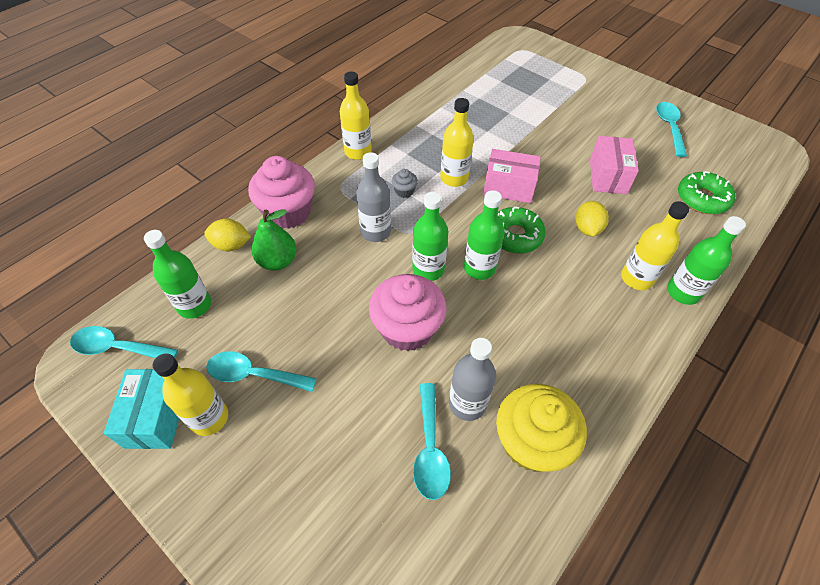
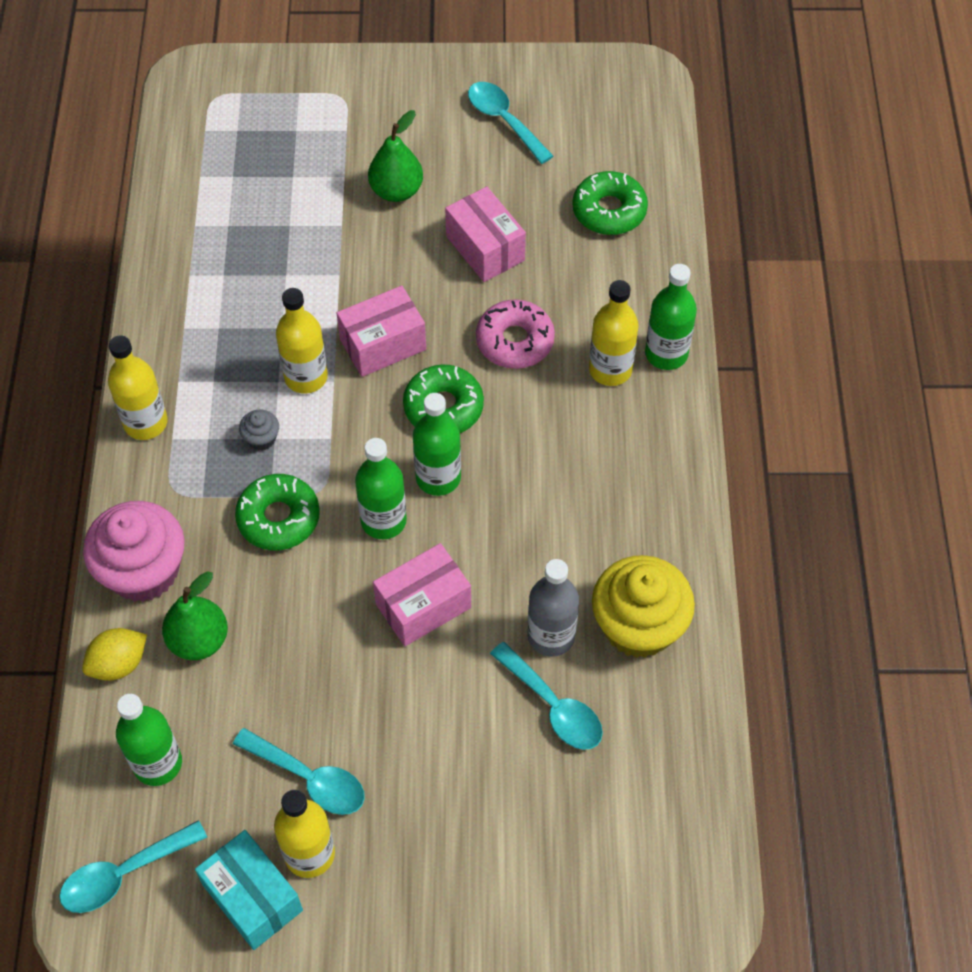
camera: 40 degrees left, 5 degrees up
turquoise spoon [206,351,317,392] -> turquoise spoon turned 120 degrees counterclockwise [233,728,365,815]
grey bottle [356,152,391,242] -> green donut [235,474,320,550]
pink cupcake [369,274,447,351] -> pink box [373,543,471,646]
yellow lemon [575,201,609,236] -> pink donut [476,299,555,369]
none -> green pear [368,110,423,202]

